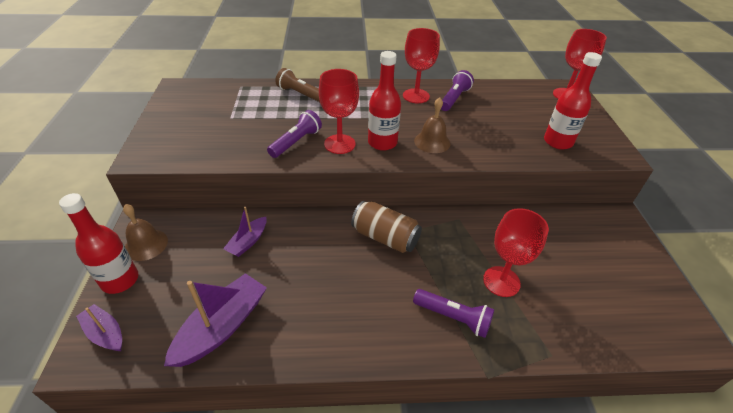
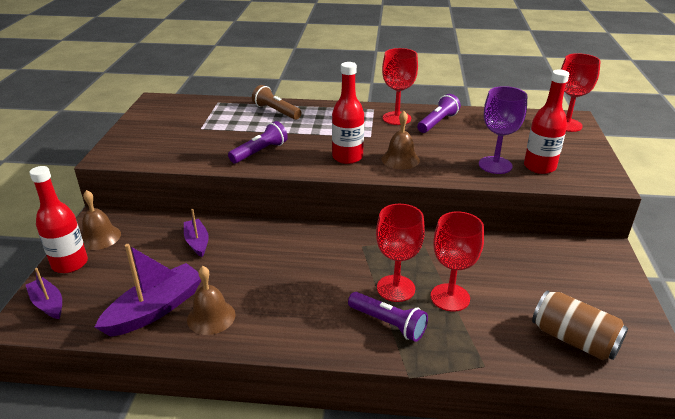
camera: 10 degrees right, 10 degrees down
purple boat [223,207,267,257] -> purple boat turned 120 degrees clockwise [184,209,209,257]
red goblet [319,69,359,154] -> red goblet moved to [376,204,425,302]
brown can [351,201,422,253] -> brown can moved to [532,290,628,360]
none -> brown bell [187,266,235,335]
none -> purple goblet [479,86,527,174]

